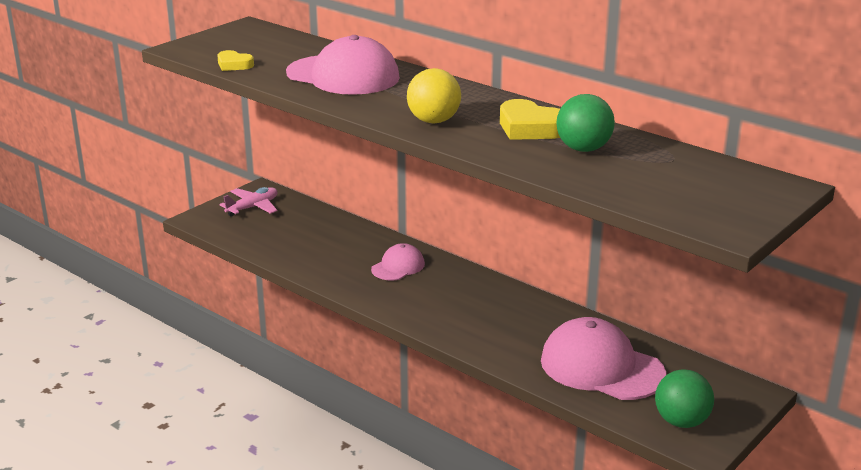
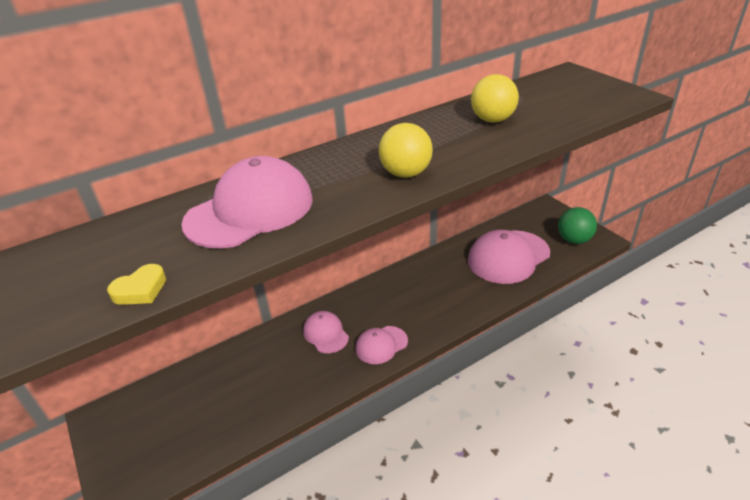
camera: 70 degrees left, 10 degrees up
pink plane [219,187,278,217] -> none
yellow heart [500,99,560,140] -> none
green ball [556,94,615,152] -> yellow ball [471,74,519,123]
none -> pink cap [355,326,408,364]

